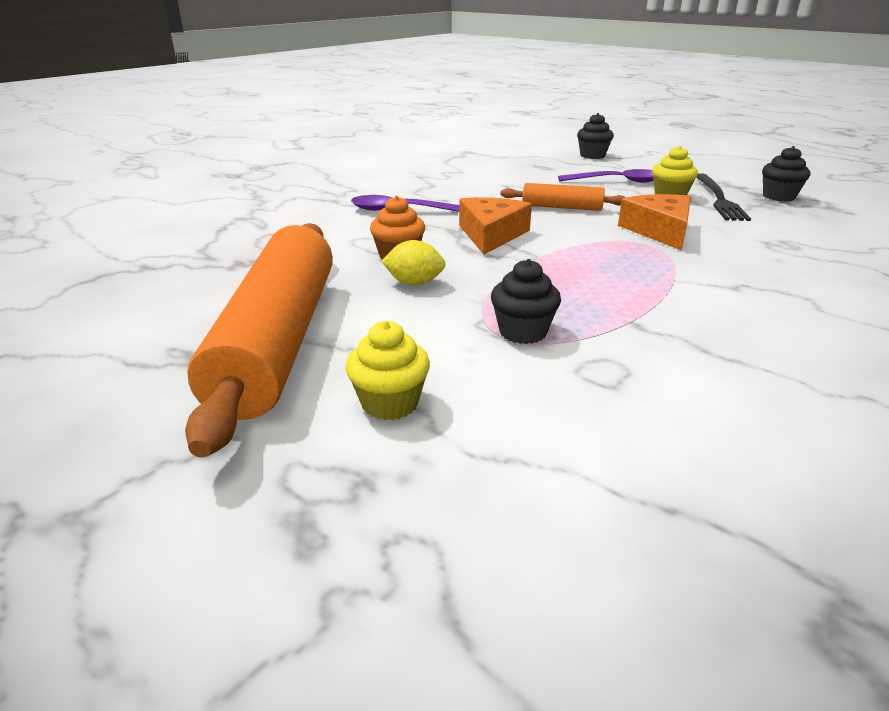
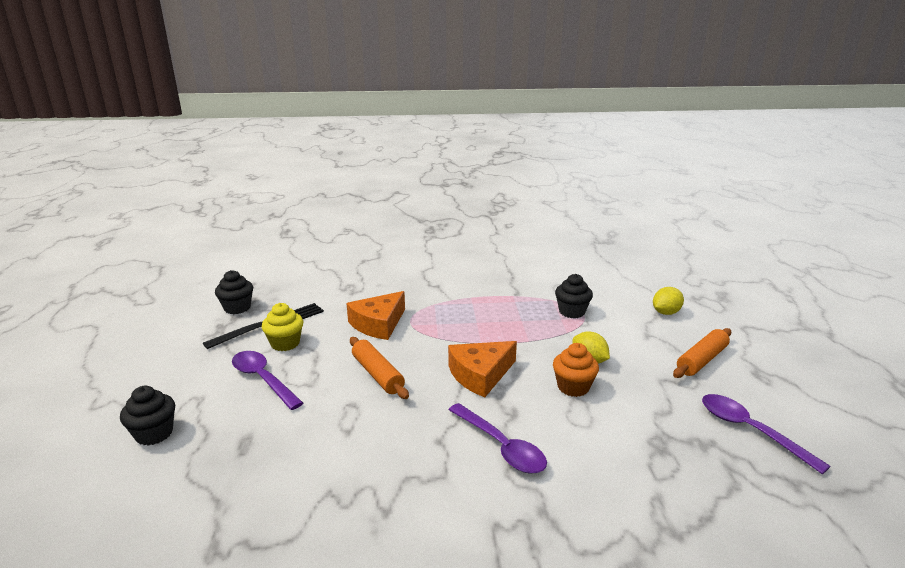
camera: 135 degrees left, 5 degrees down
orange rolling pin [185,223,333,458] -> orange rolling pin [673,328,731,378], size x0.46
yellow cupcake [346,321,430,420] -> yellow lemon [653,287,684,315]
none -> purple spoon [702,394,831,474]

